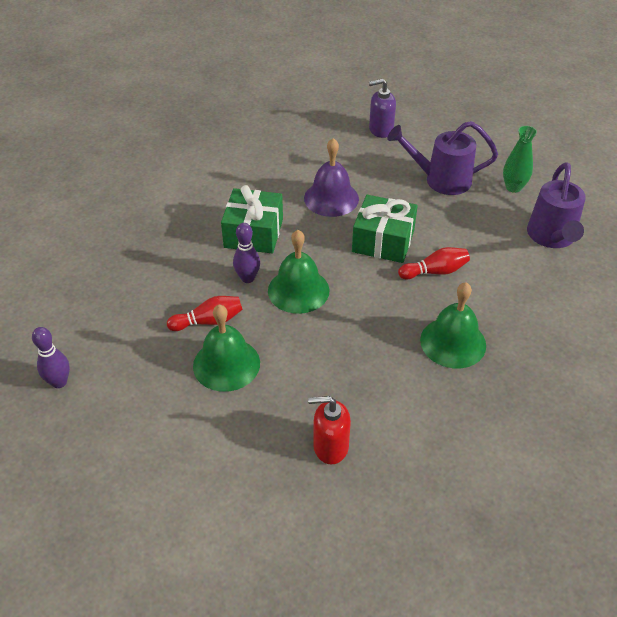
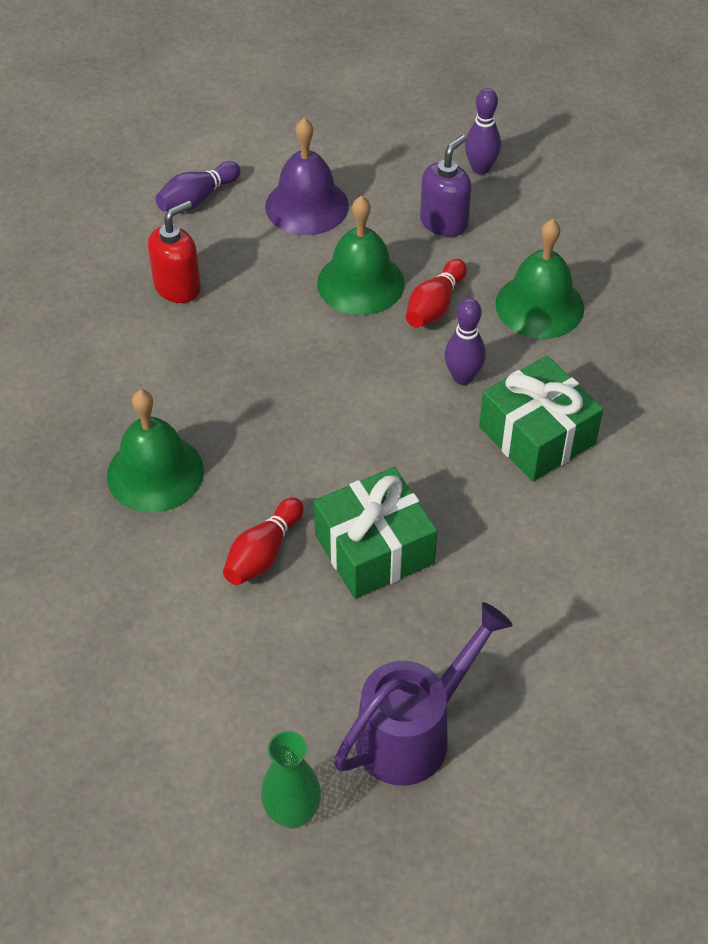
camera: 135 degrees right, 5 degrees up
green bell [268,230,329,314] -> green bell moved to [495,219,584,339]
purple bell [304,138,359,217] -> purple bell moved to [265,118,349,235]
purple soap dispenser [369,79,396,138] -> purple soap dispenser moved to [420,135,472,237]
purple watering can [527,162,586,248] -> none
none -> purple bowling pin [155,161,241,211]

